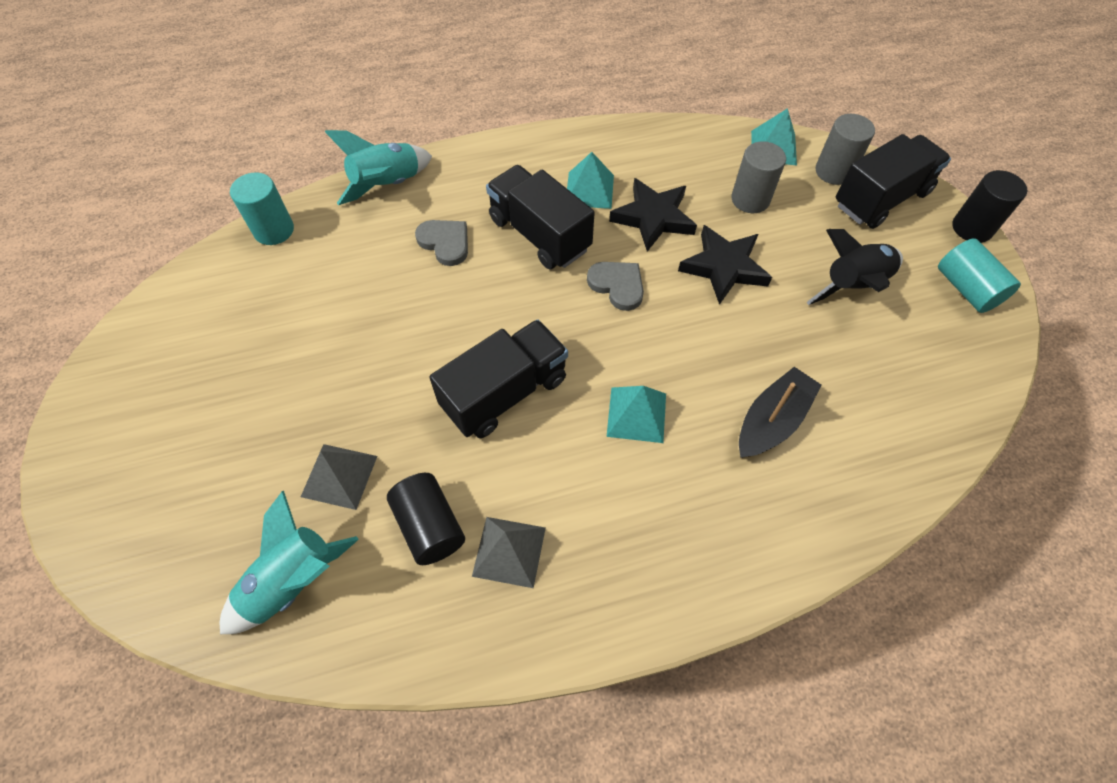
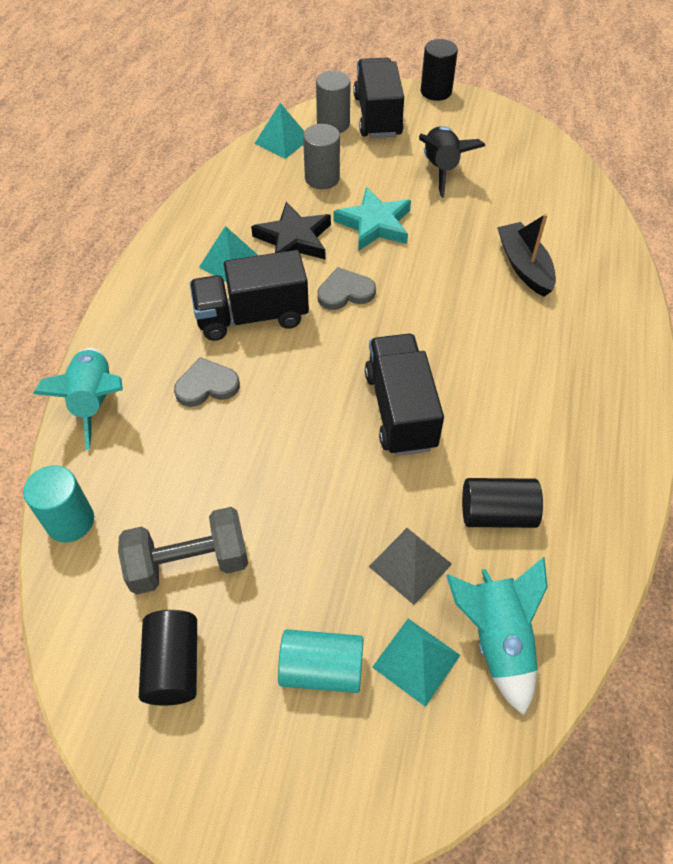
camera: 60 degrees left, 5 degrees down
grey pyramid [472,517,546,588] -> none
turquoise pyramid [607,386,666,443] -> turquoise pyramid moved to [372,618,460,707]
black star [678,225,772,305] -> turquoise star [334,187,411,251]
turquoise cylinder [938,238,1021,313] -> turquoise cylinder moved to [278,629,363,693]
none -> grey dumbbell [118,507,248,595]
none -> black cylinder [139,610,197,706]

